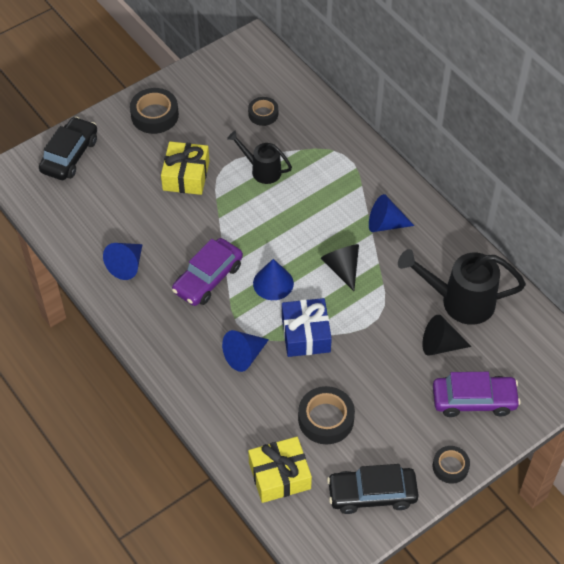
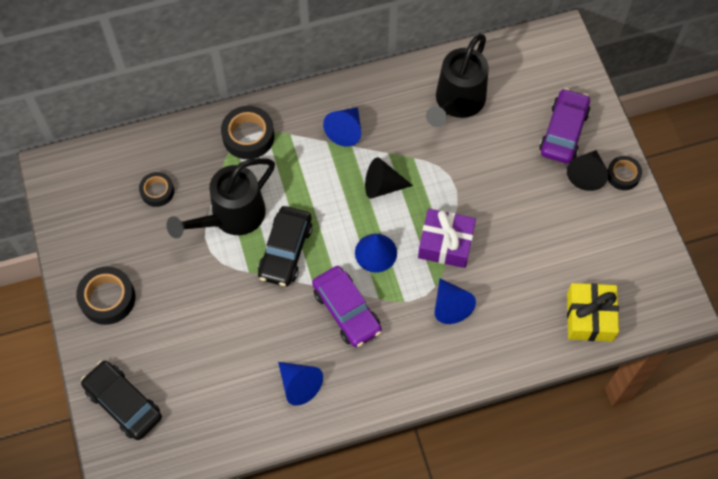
camera: 70 degrees left, 10 degrees up
yellow gift [161,142,209,195] -> none
black watering can [227,131,292,184] -> black watering can [166,158,275,239], size x1.66
blue gift [282,298,332,357] -> purple gift [418,209,476,268]
black tape [298,386,355,444] -> black tape moved to [221,106,275,159]
black car [327,464,419,514] -> black car moved to [258,206,313,287]
black cone [423,315,471,356] -> black cone moved to [567,150,608,191]

